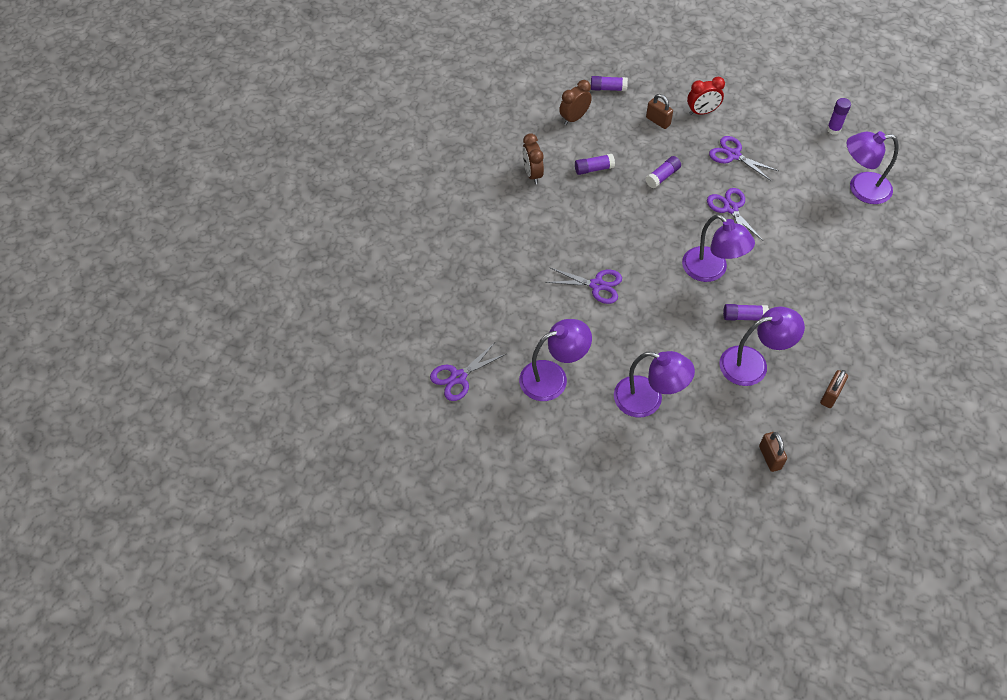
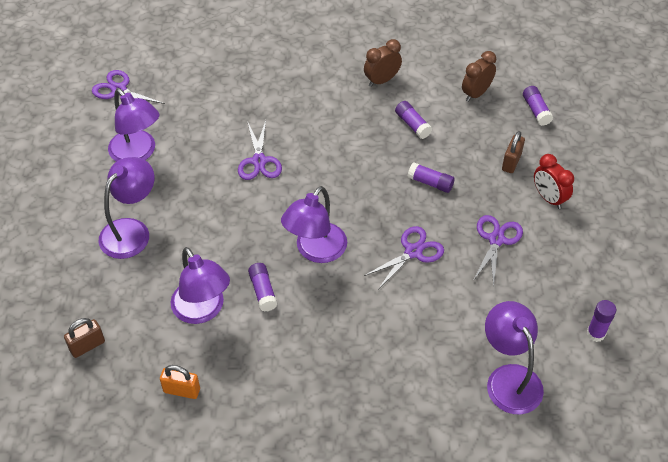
camera: 70 degrees right, 5 degrees down
brown clock [559,80,592,125] -> brown clock turned 75 degrees counterclockwise [462,51,497,102]
purple lamp [614,351,695,417] -> purple lamp turned 150 degrees counterclockwise [99,157,154,259]
brown padlock [820,370,848,408] -> orange padlock [160,365,200,399]

